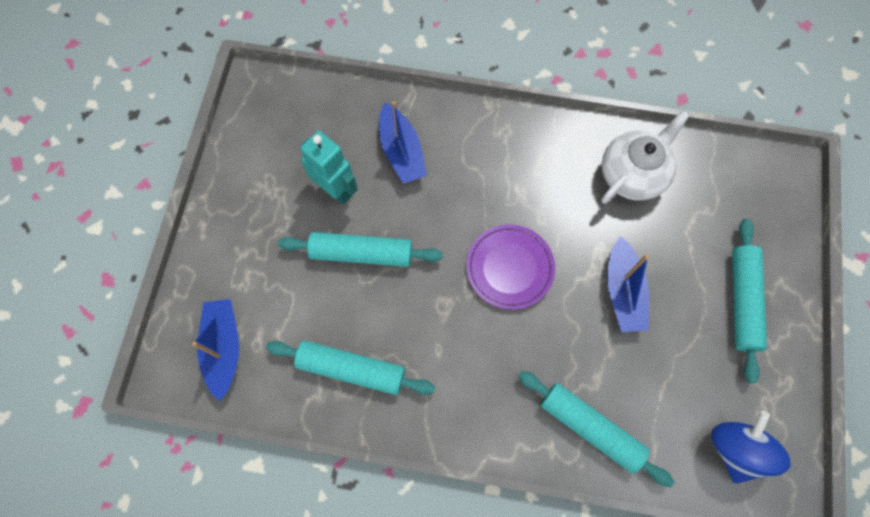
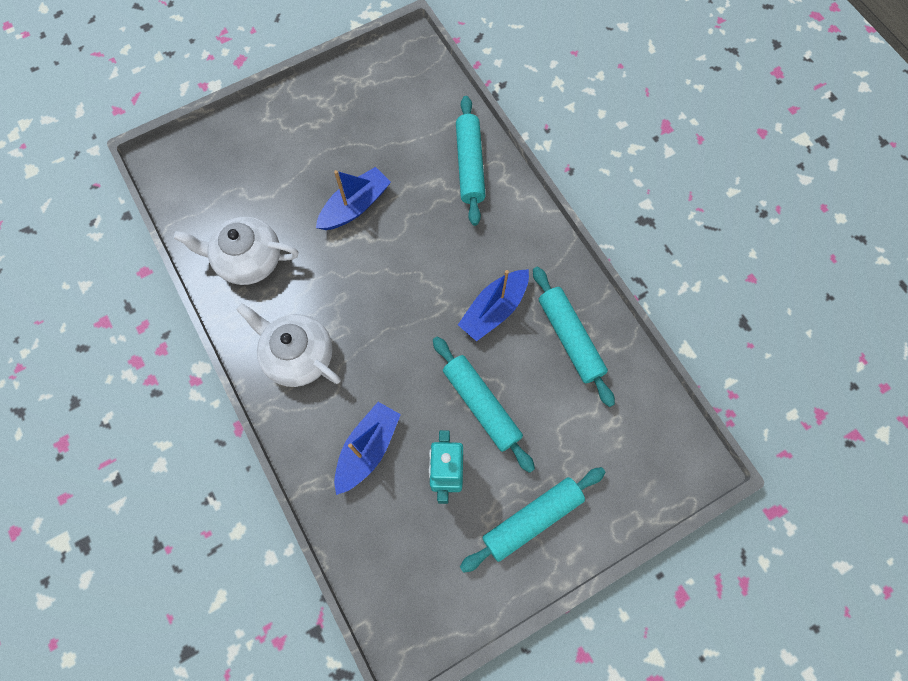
camera: 130 degrees left, 0 degrees up
blue boat [192,299,239,402] -> blue boat moved to [458,269,529,341]
purple plate [466,224,555,310] -> none
blue spinning top [712,411,791,484] -> none
turquoise rolling pin [732,219,767,383] -> turquoise rolling pin moved to [460,467,606,573]
none -> white teapot [236,303,341,387]

